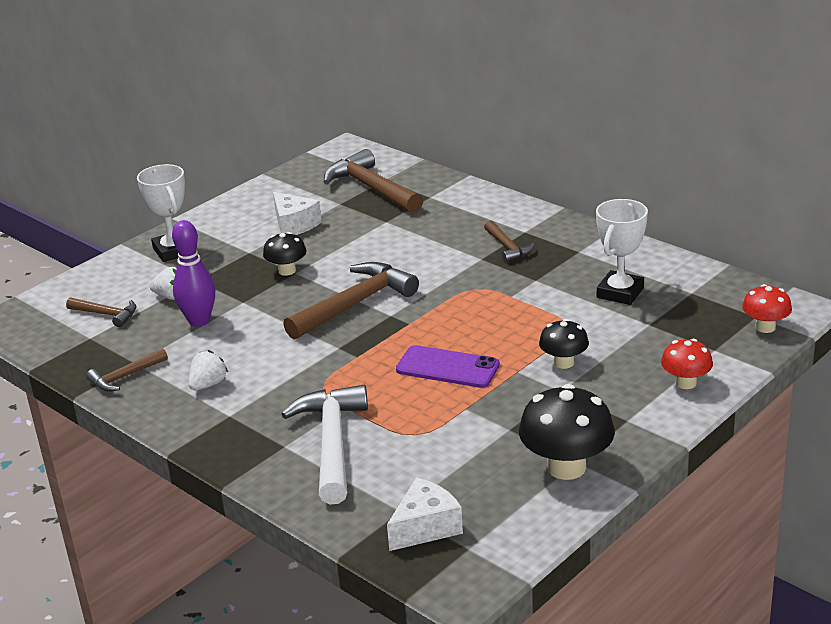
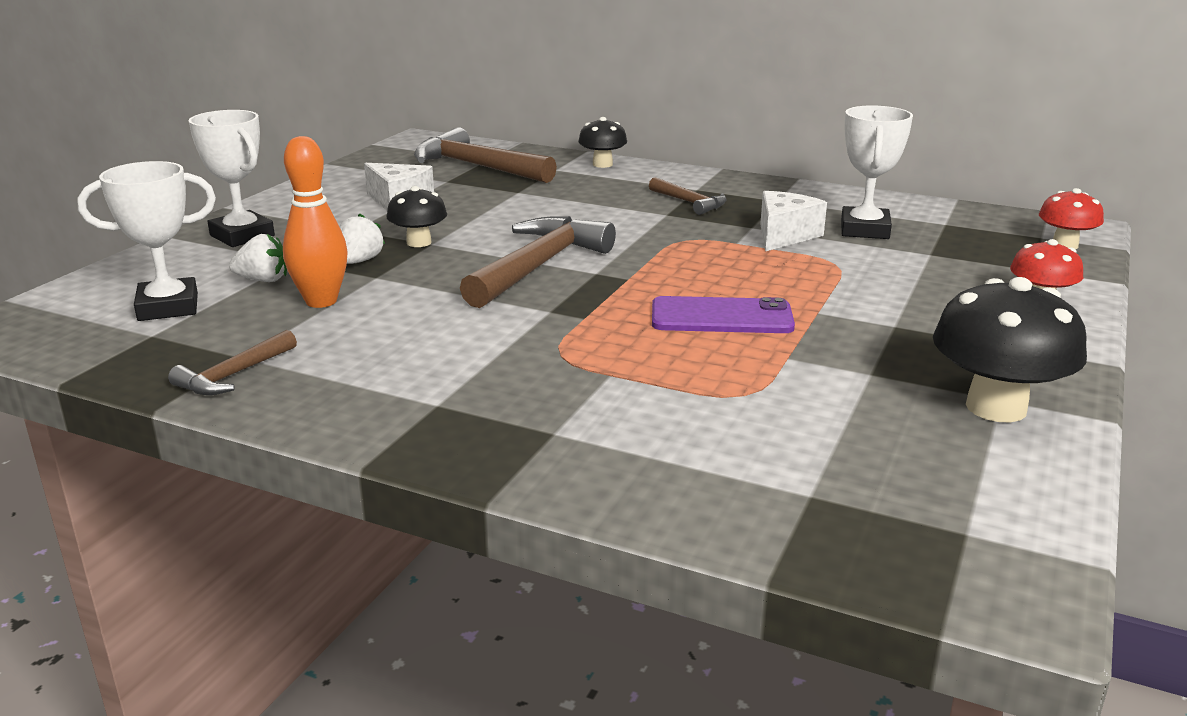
camera: 20 degrees left, 5 degrees down
brown hammer [66,298,136,327] -> white trophy [77,161,216,321]
purple bowling pin [172,220,215,327] -> orange bowling pin [283,136,348,308]
white strawberry [189,350,228,390] -> white strawberry moved to [339,213,385,264]
white hammer [281,385,368,505] -> none
white cheese [387,477,463,551] -> white cheese moved to [760,191,827,251]
black mushroom [539,319,589,369] -> black mushroom moved to [578,117,627,168]

